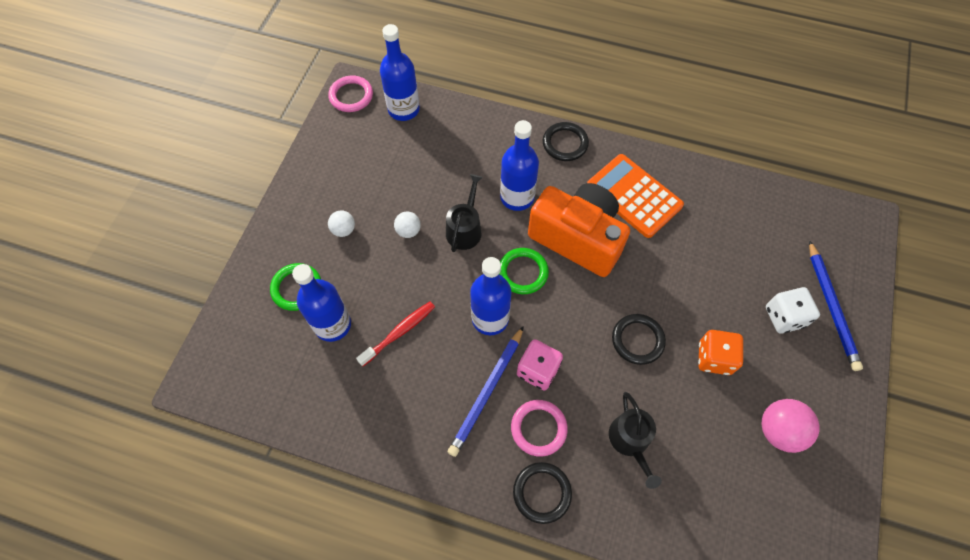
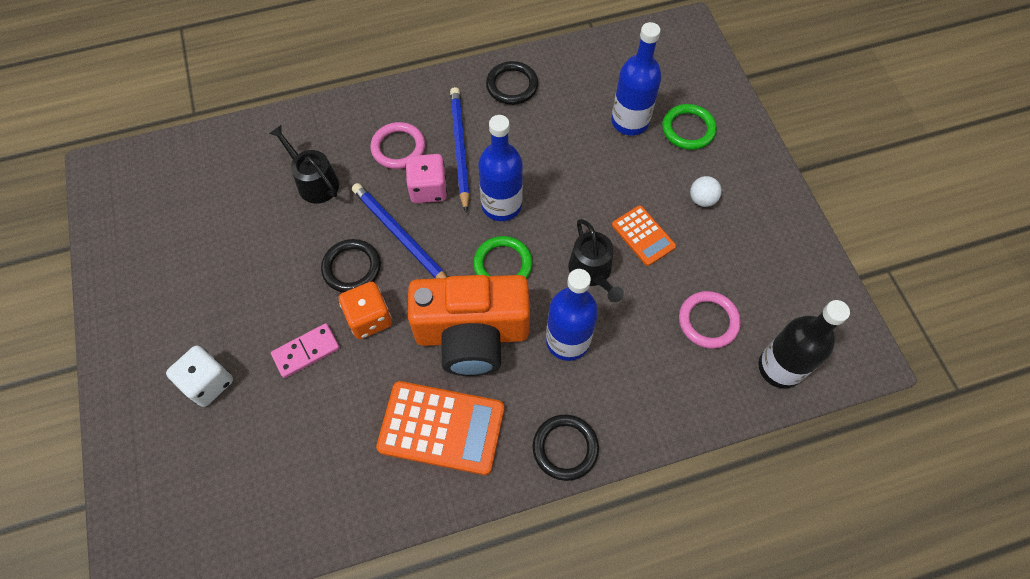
camera: 145 degrees right, 0 degrees up
pink ring [328,75,373,112] -> pink ring moved to [679,291,741,349]
red toothbrush [356,301,435,366] -> none
blue bottle [380,24,420,121] -> black bottle [758,300,850,389]
white ball [394,212,421,238] -> orange calculator [612,205,676,266]
black ring [513,462,572,524] -> black ring moved to [486,61,538,105]
orange dice [698,330,743,375] -> orange dice moved to [339,282,392,339]
pink ball [762,399,820,453] -> none
blue pencil [809,240,863,371] -> blue pencil moved to [352,183,447,278]
none -> pink domino [271,323,340,378]

